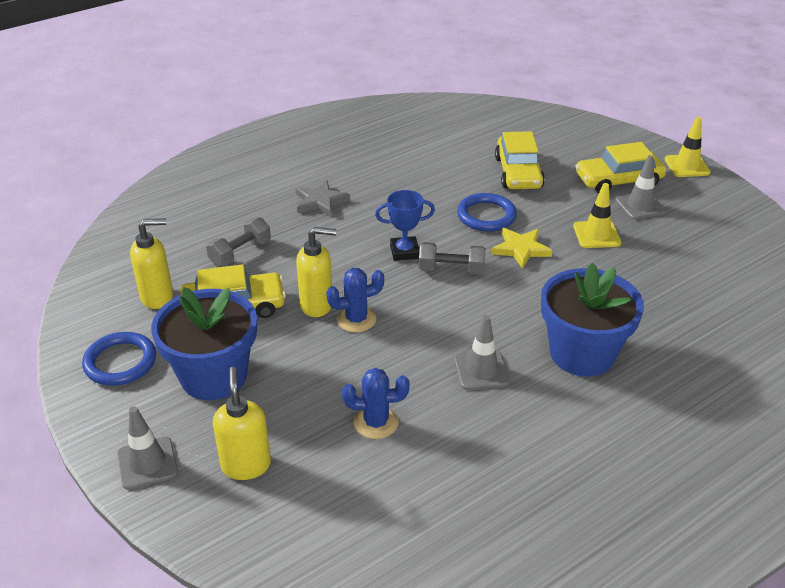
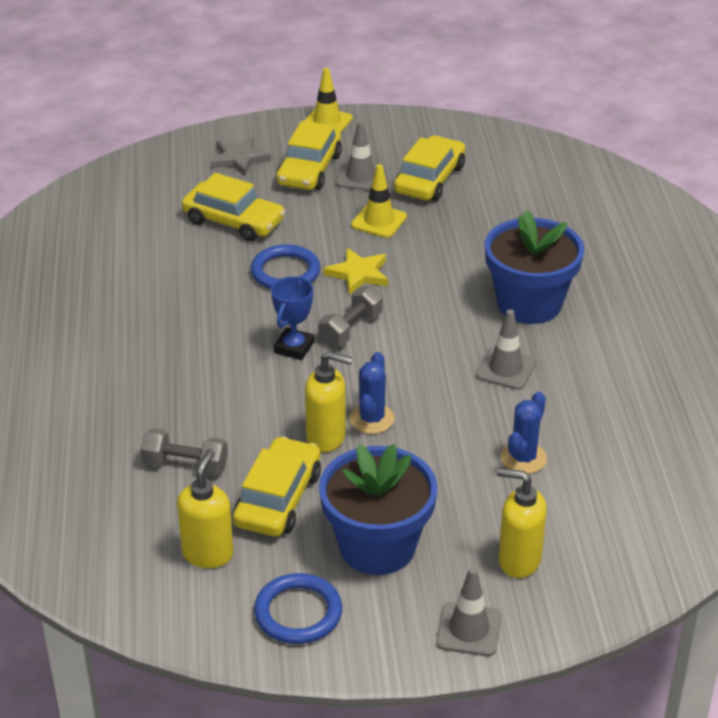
camera: 60 degrees left, 0 degrees up
grey dumbbell [206,217,271,267] -> grey dumbbell turned 60 degrees counterclockwise [141,428,228,475]
grey star [296,180,350,217] -> grey star moved to [211,137,271,176]
yellow soap dispenser [296,227,336,317] -> yellow soap dispenser turned 75 degrees clockwise [305,351,353,452]
none -> yellow car [394,135,465,201]

